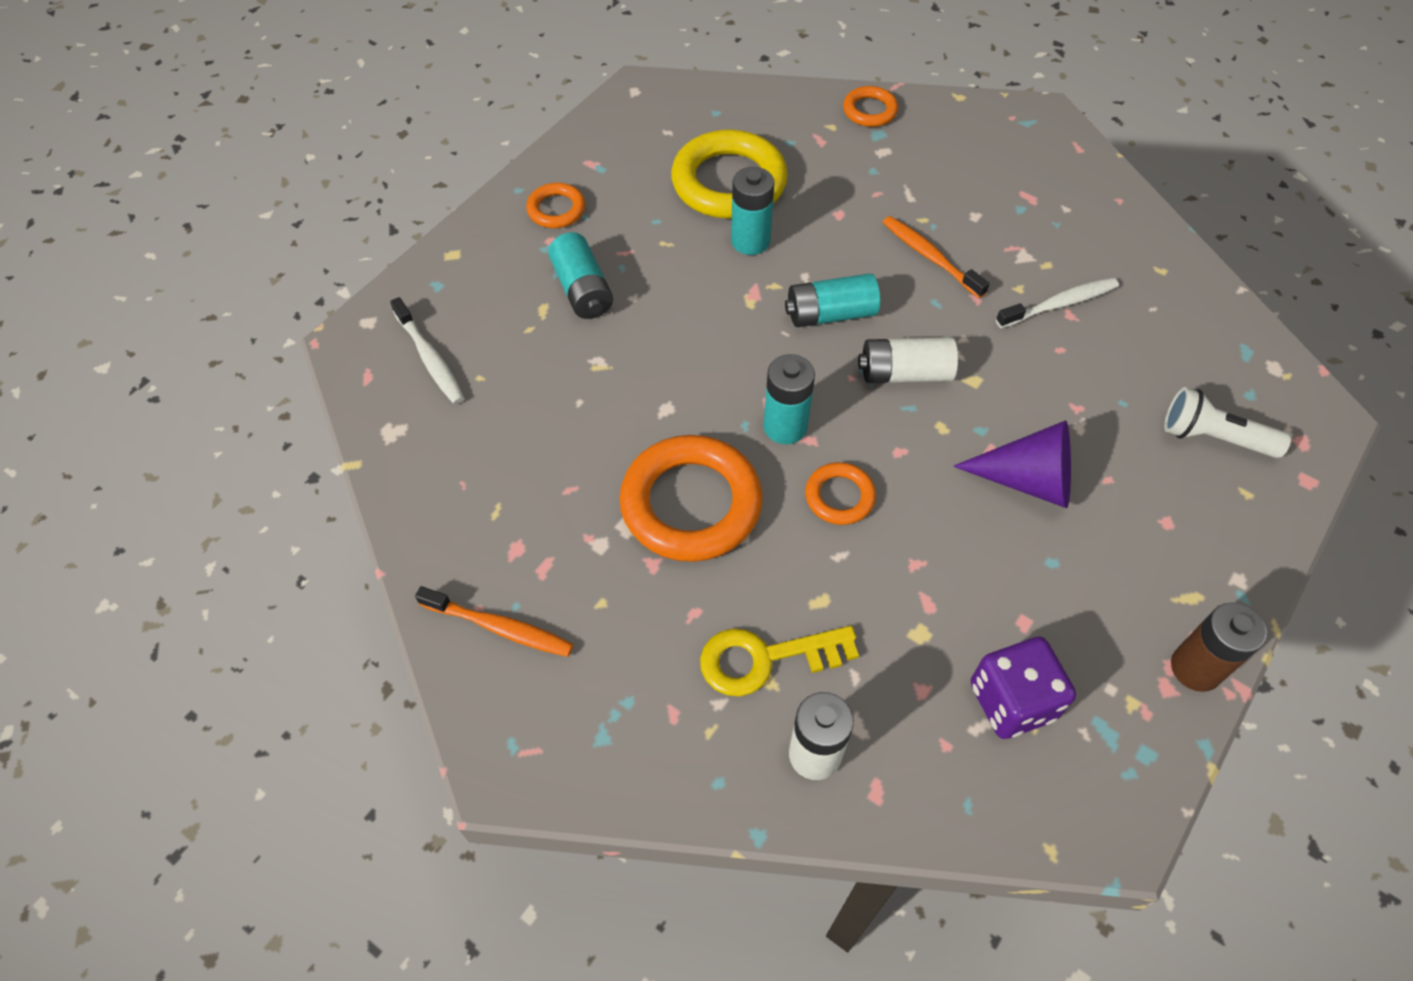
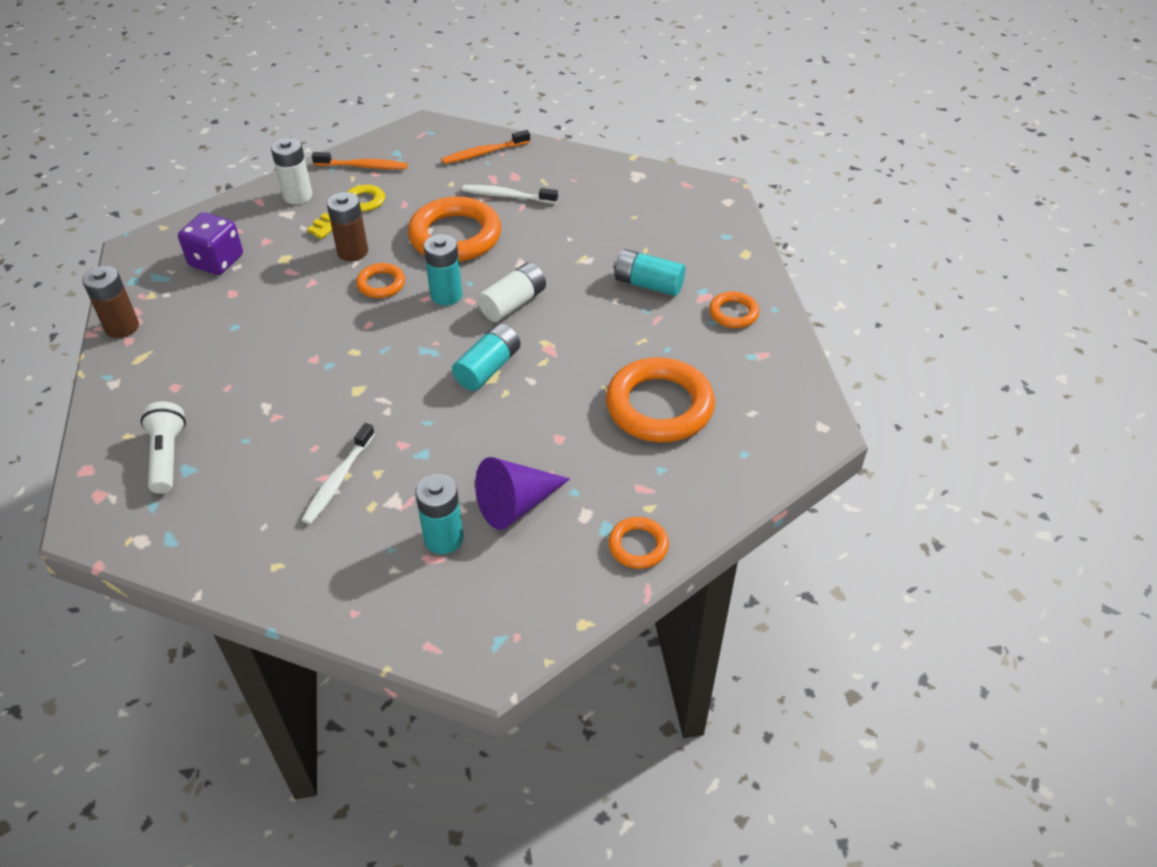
camera: 135 degrees right, 10 degrees down
white toothbrush [390,297,465,404] -> white toothbrush moved to [462,185,558,204]
yellow ring [671,129,788,219] -> orange ring [606,357,715,442]
turquoise battery [731,167,774,255] -> turquoise battery moved to [415,474,463,554]
white battery [858,337,958,383] -> white battery moved to [477,262,546,322]
orange toothbrush [883,216,990,298] -> orange toothbrush moved to [312,152,408,170]
purple cone [953,420,1071,508] -> purple cone moved to [475,457,570,530]
white flashlight [1164,387,1291,458] -> white flashlight turned 75 degrees counterclockwise [141,401,186,494]
none -> brown battery [327,192,368,261]

